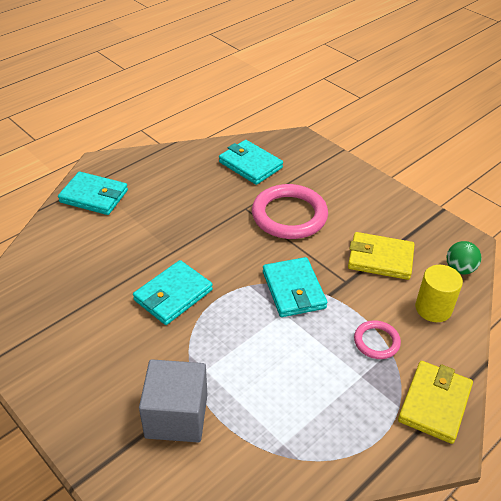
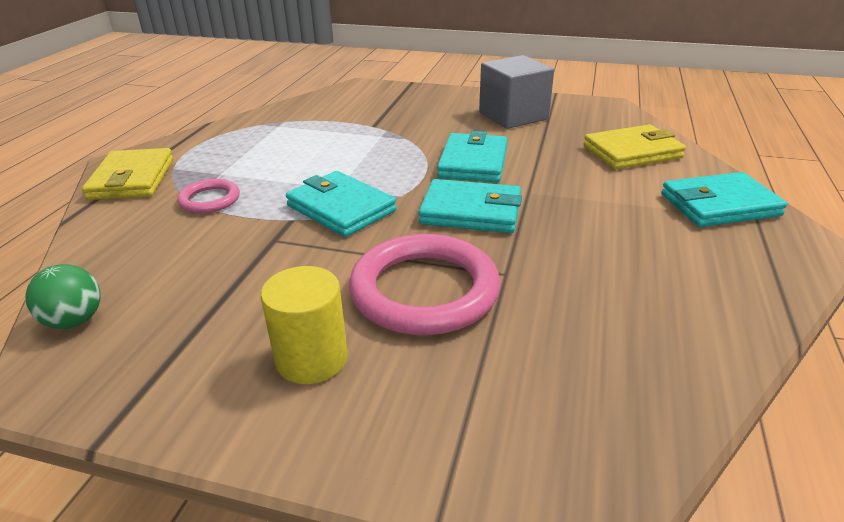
camera: 150 degrees right, 10 degrees down
grey cube [139,359,207,443] -> grey cube moved to [479,55,554,129]
turquoise wallet [219,140,283,185] -> turquoise wallet moved to [418,179,522,233]
yellow wallet [348,232,415,280] -> yellow wallet moved to [583,125,686,169]
yellow cylinder [415,265,463,322] -> yellow cylinder moved to [261,266,348,384]

